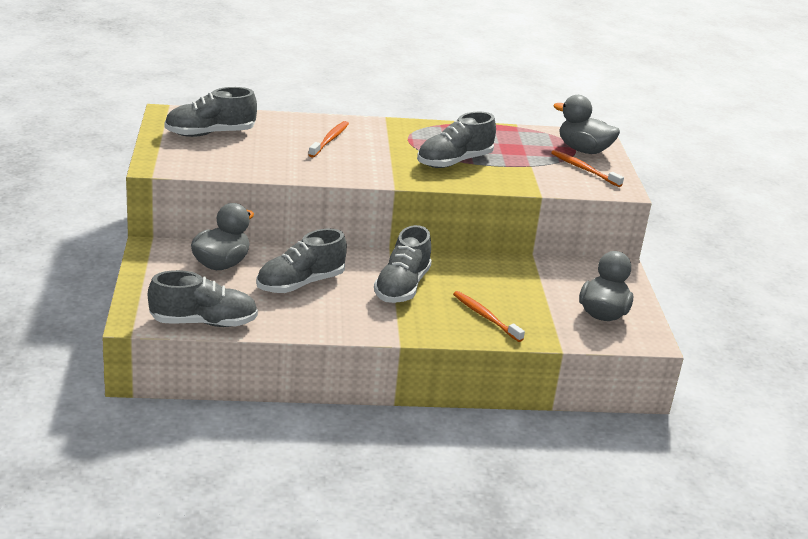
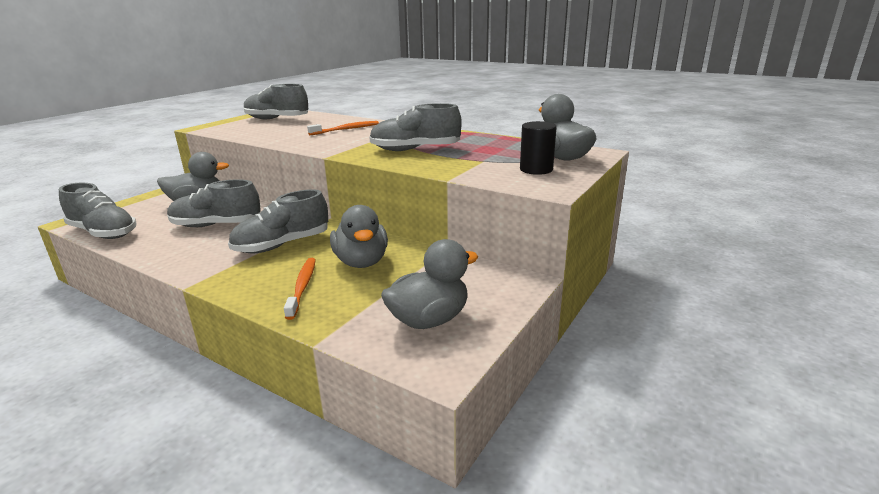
camera: 40 degrees right, 5 degrees down
orange toothbrush [551,150,624,187] -> black cylinder [520,121,557,175]
none -> grey duck [330,205,388,268]

